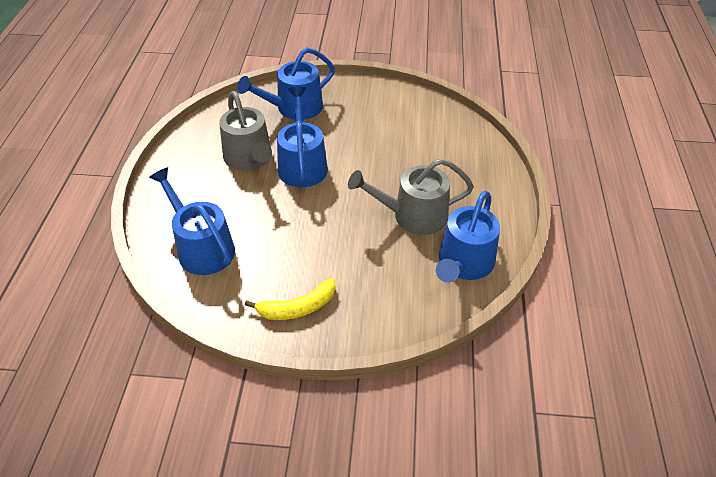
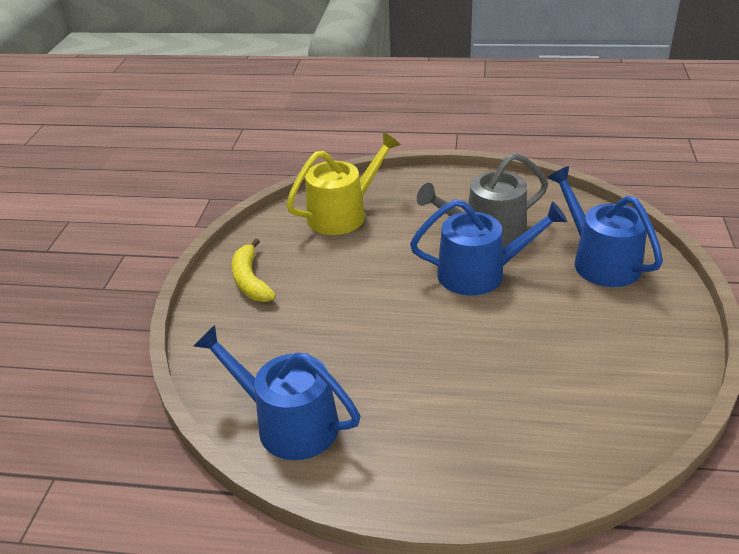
camera: 95 degrees right, 10 degrees down
blue watering can [149,167,235,275] -> yellow watering can [286,132,401,235]
grey watering can [348,158,474,235] -> none

